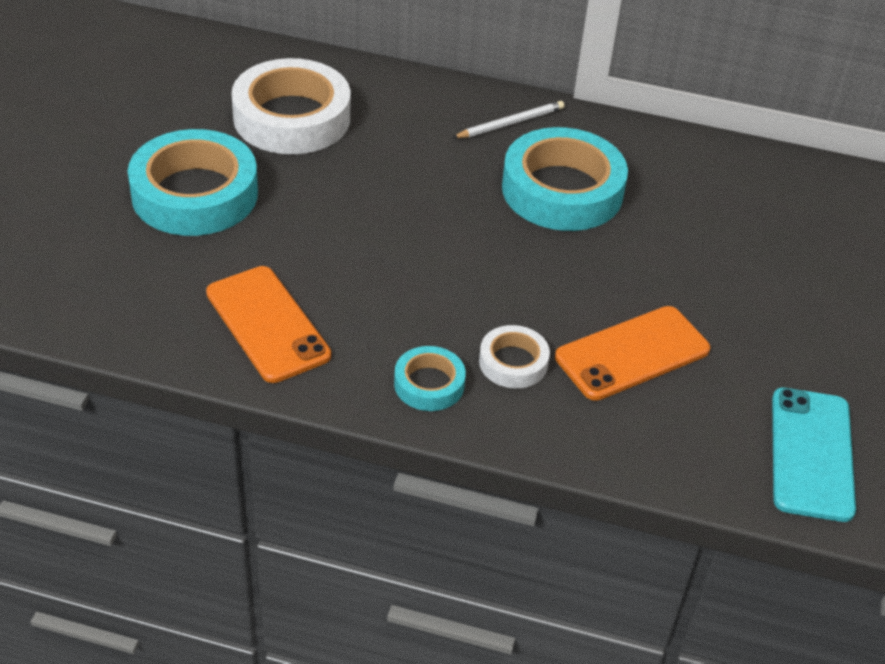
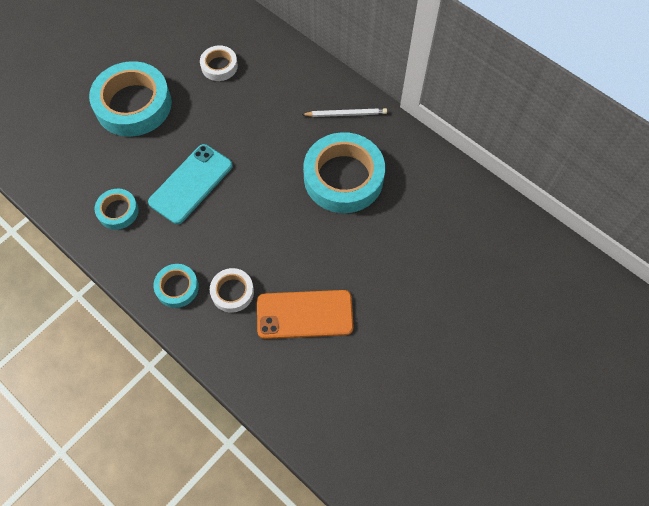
camera: 30 degrees right, 20 degrees up
orange phone [206,266,331,383] -> turquoise tape [94,189,139,230]
white tape [232,58,351,154] -> white tape [200,45,238,81], size x0.50
turquoise phone [772,388,856,522] -> turquoise phone moved to [148,144,233,224]

